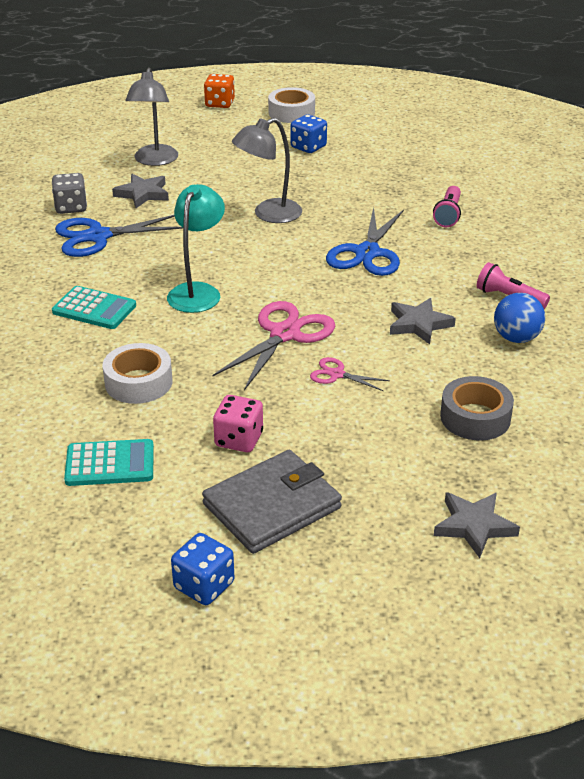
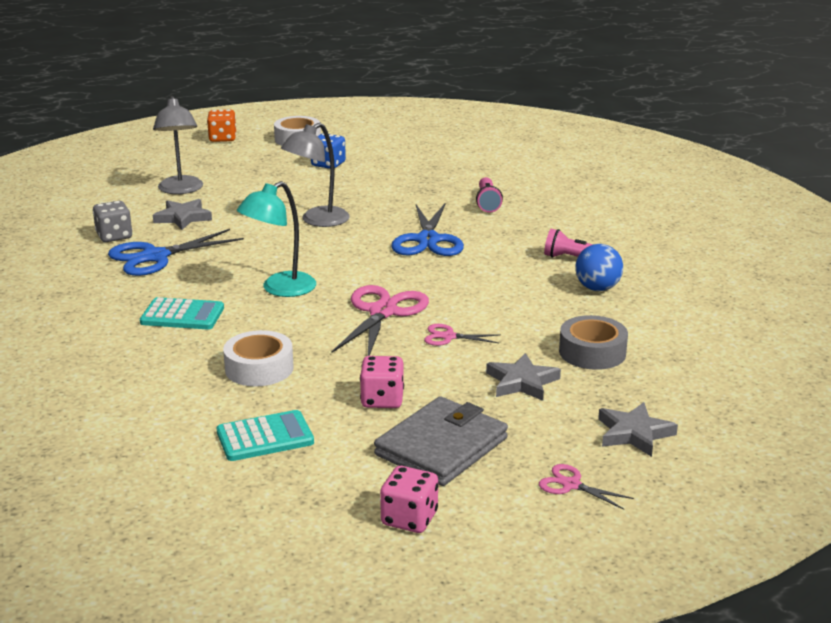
camera: 15 degrees left, 10 degrees down
turquoise lamp [167,184,225,313] -> turquoise lamp turned 135 degrees counterclockwise [237,181,316,297]
blue dice [171,533,235,605] -> pink dice [380,466,438,533]
grey star [390,298,456,344] -> grey star moved to [486,353,561,401]
none -> pink scissors [539,464,634,510]

